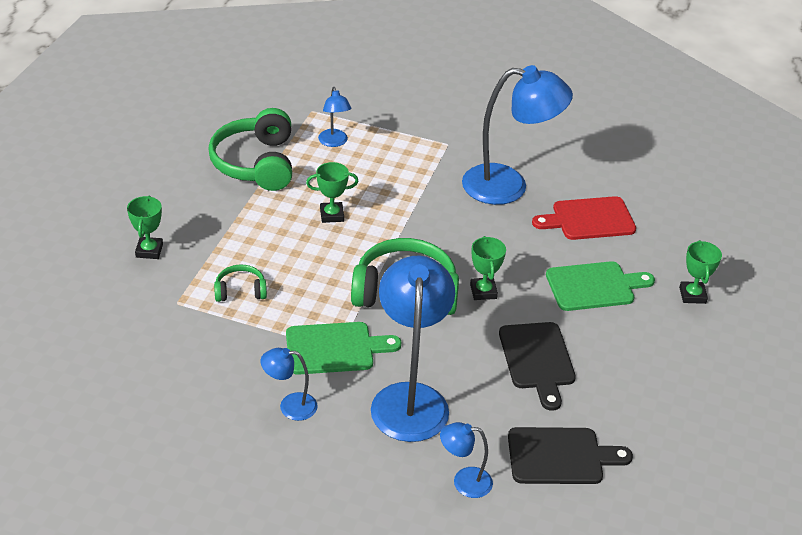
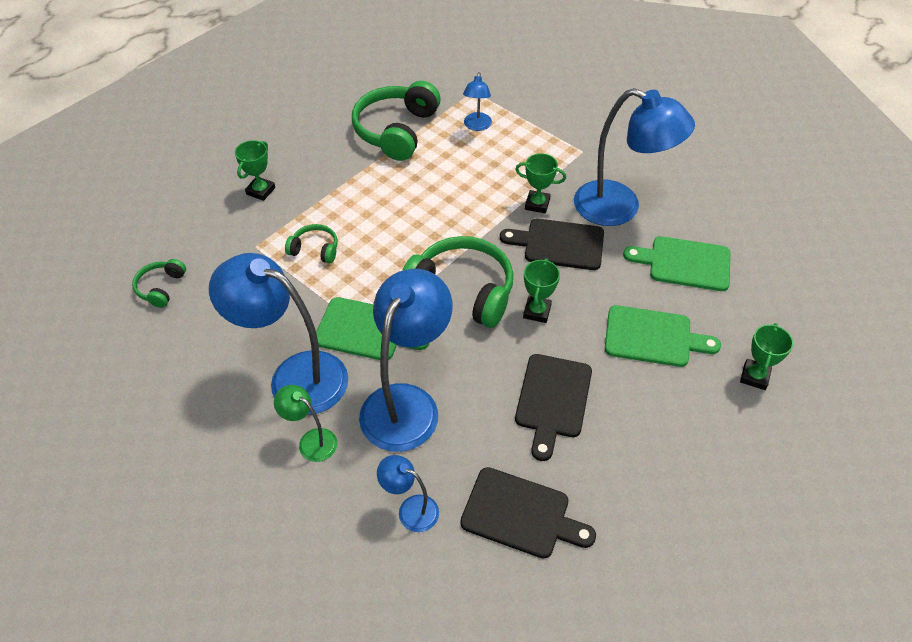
camera: 25 degrees right, 10 degrees up
blue lamp [261,348,318,421] -> blue lamp [209,253,348,415], size x2.11
green trophy [306,162,359,223] -> green trophy moved to [515,153,566,214]
red cutting board [532,196,636,240] -> green cutting board [623,236,730,291]
none -> green headphones [132,259,186,308]
none -> green lamp [274,385,337,462]
none -> black cutting board [500,219,604,270]

